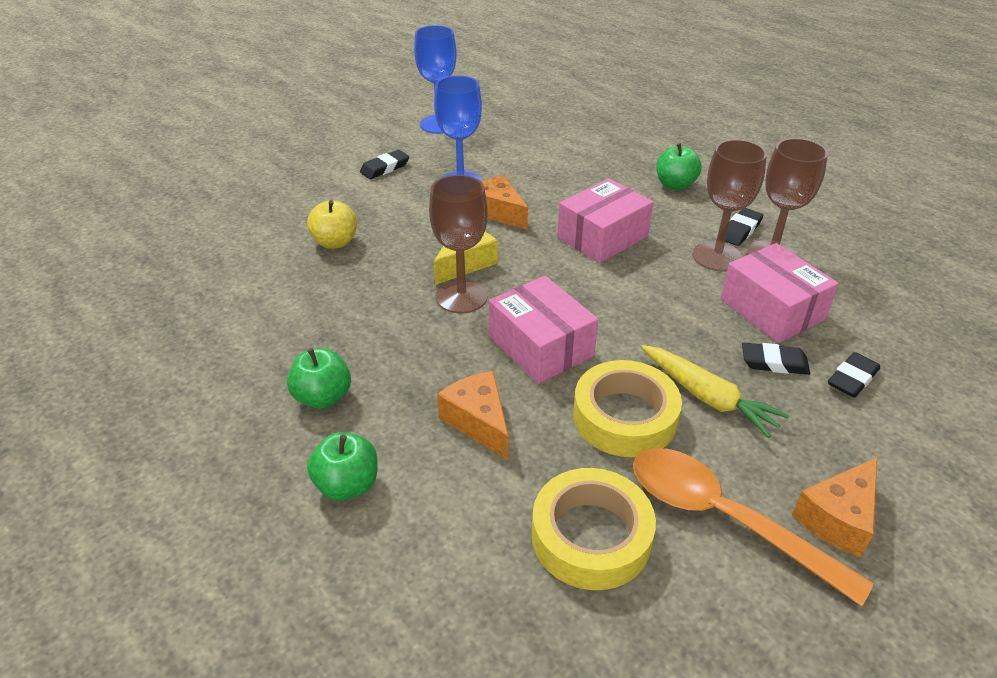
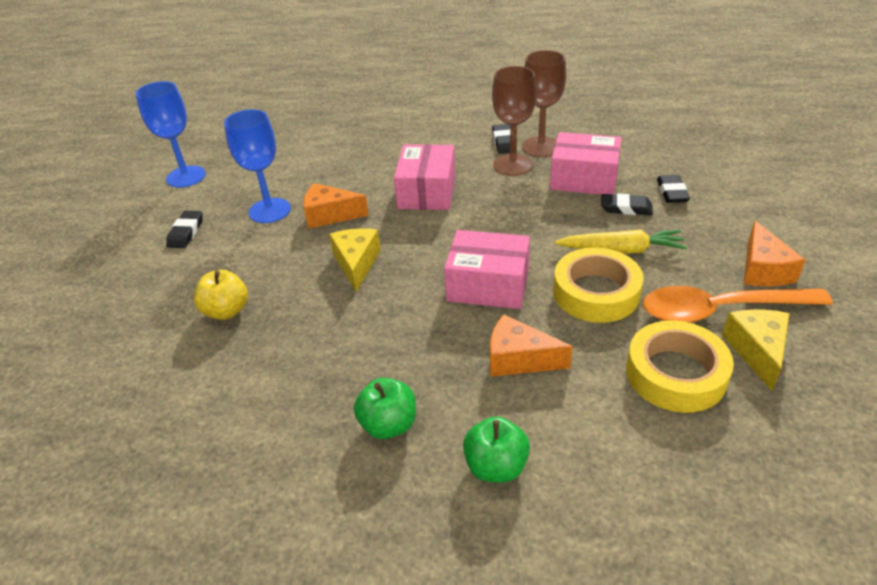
camera: 40 degrees left, 0 degrees up
brown goblet [429,175,488,313] -> none
green apple [656,143,702,190] -> none
black eraser [742,343,810,375] -> black eraser turned 45 degrees clockwise [601,193,653,215]
none -> yellow cheese [722,309,790,391]

